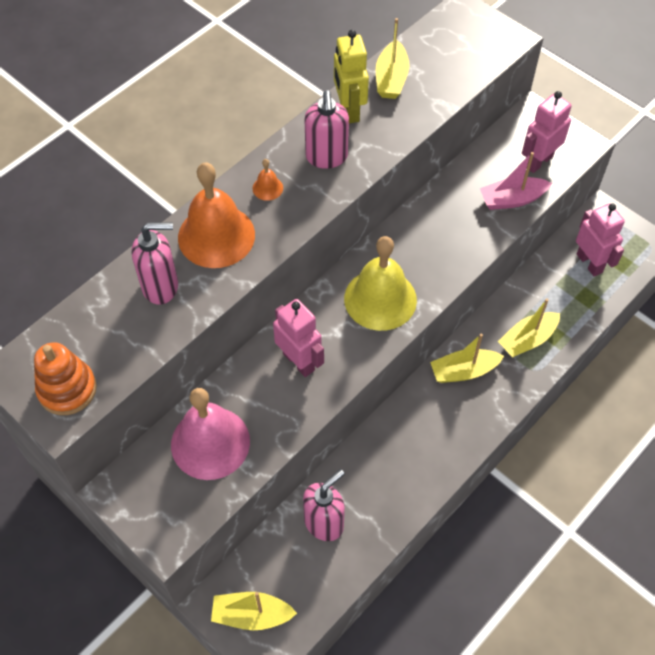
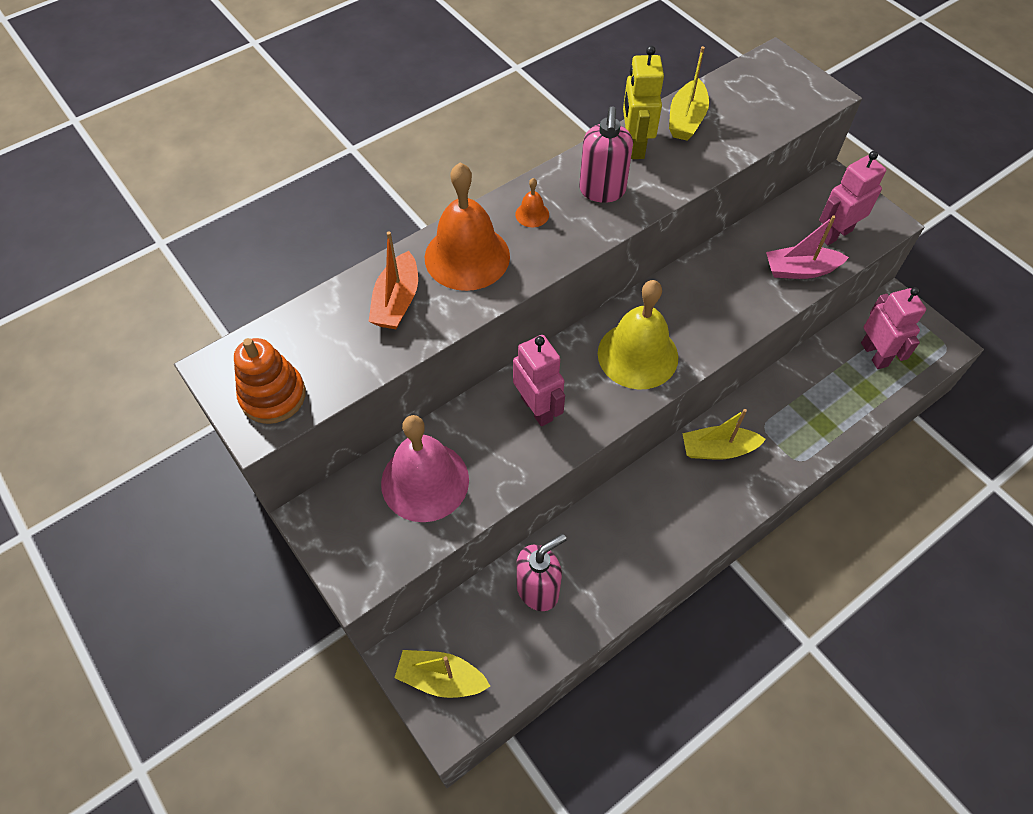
camera: 10 degrees right, 0 degrees up
pink soap dispenser [132,222,178,305] -> orange boat [368,231,418,329]
yellow boat [498,298,560,358] -> none

